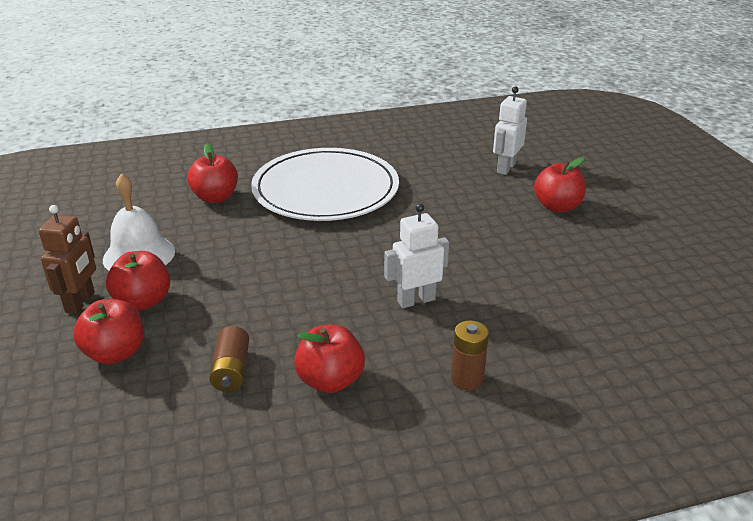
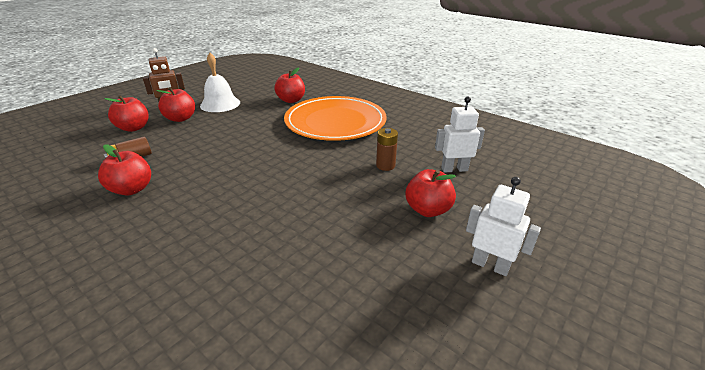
camera: 55 degrees right, 0 degrees up
white plate [251,148,399,221] -> orange plate [284,96,387,141]
white robot [384,203,449,308] -> white robot moved to [466,177,541,276]
brown battery [451,320,489,390] -> brown battery moved to [376,128,398,171]

